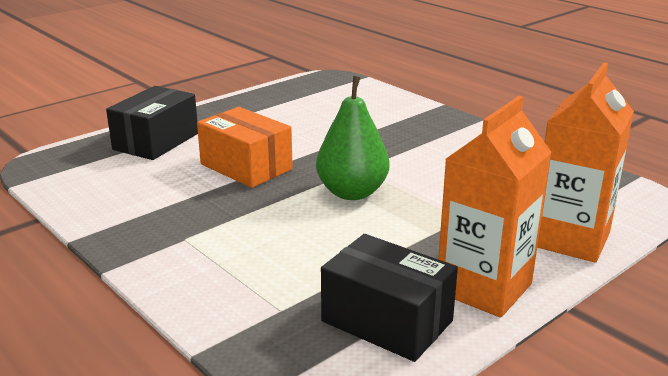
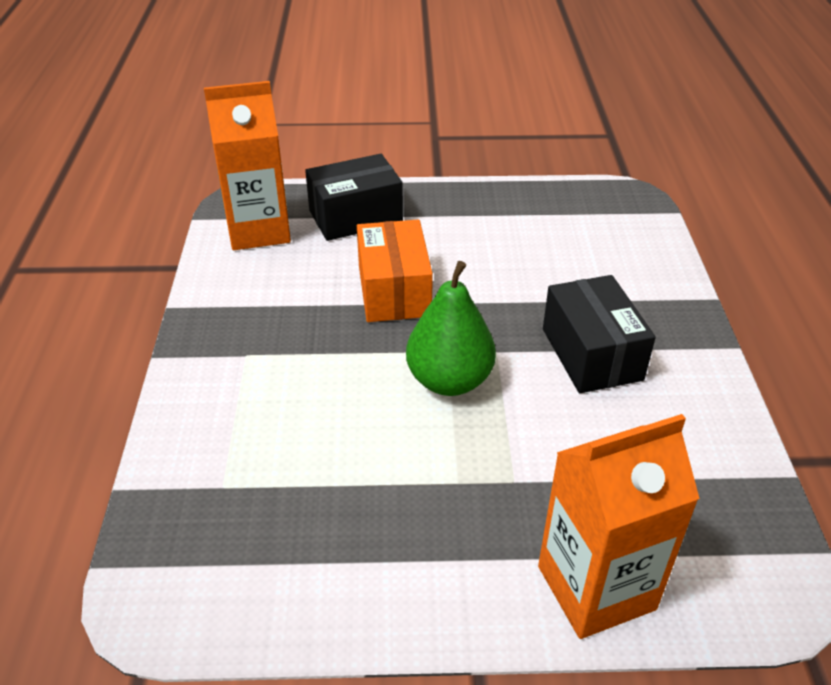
camera: 40 degrees right, 15 degrees up
black box [321,234,458,362] -> black box moved to [543,275,656,393]
orange carton [438,96,552,318] -> orange carton moved to [204,81,291,250]

